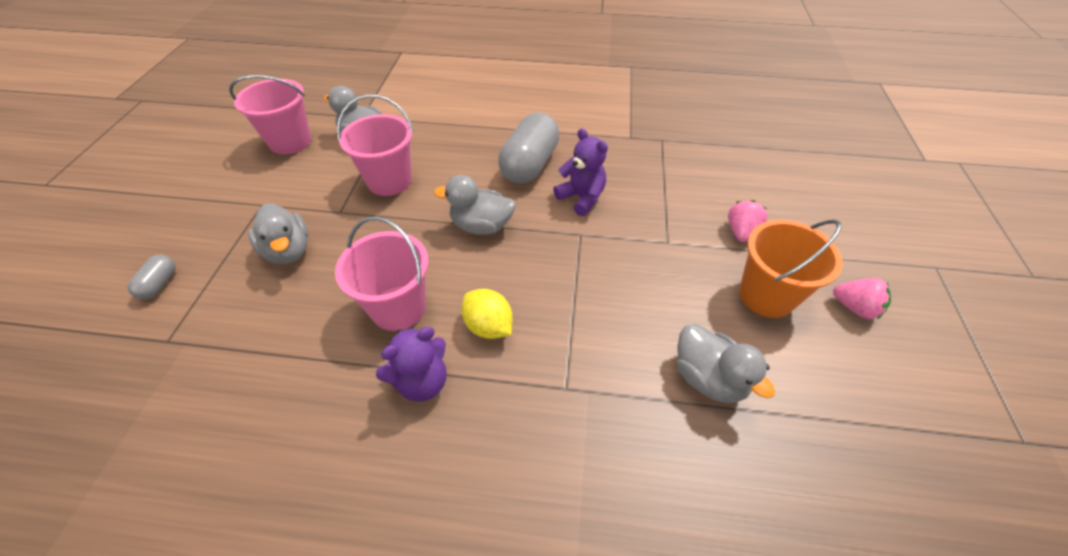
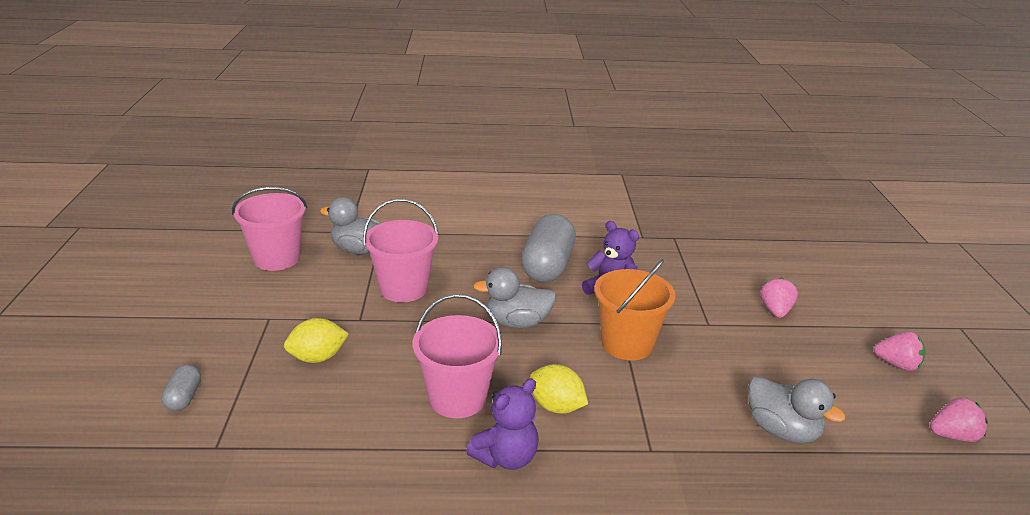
camera: 10 degrees left, 20 degrees down
grey duck [248,204,308,264] -> yellow lemon [284,318,349,363]
orange bucket [739,220,843,318] -> orange bucket moved to [594,259,675,360]
none -> pink strawberry [930,398,988,442]

